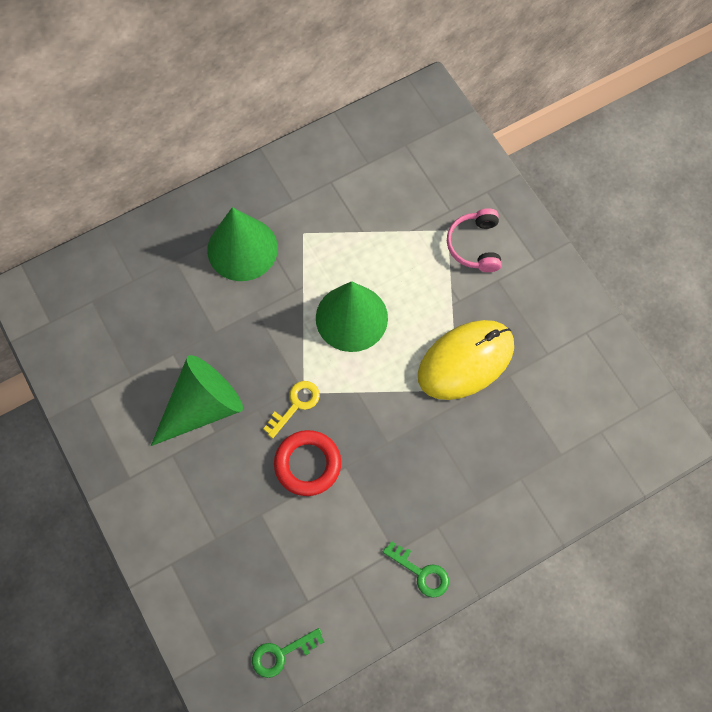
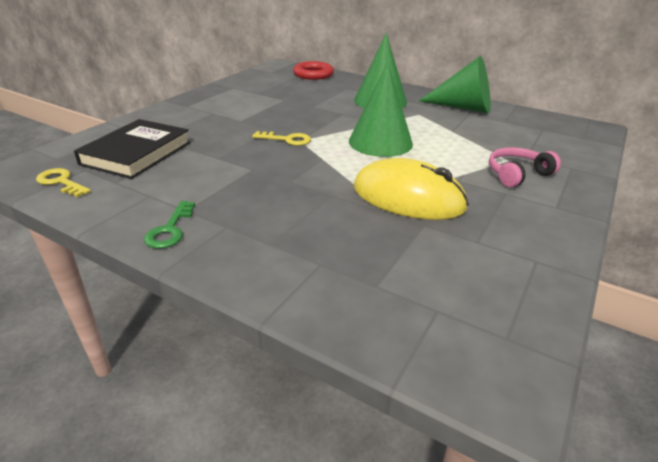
camera: 60 degrees right, 35 degrees down
green cone [151,355,243,446] -> green cone moved to [419,56,491,113]
green key [252,628,324,678] -> yellow key [36,168,91,197]
red ring [274,430,341,496] -> red ring moved to [293,61,334,80]
none -> black book [74,119,191,179]

